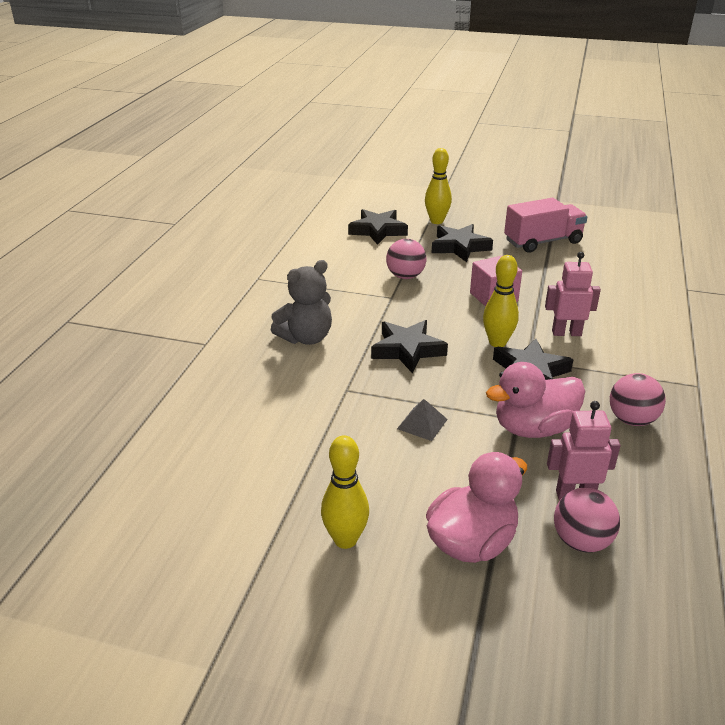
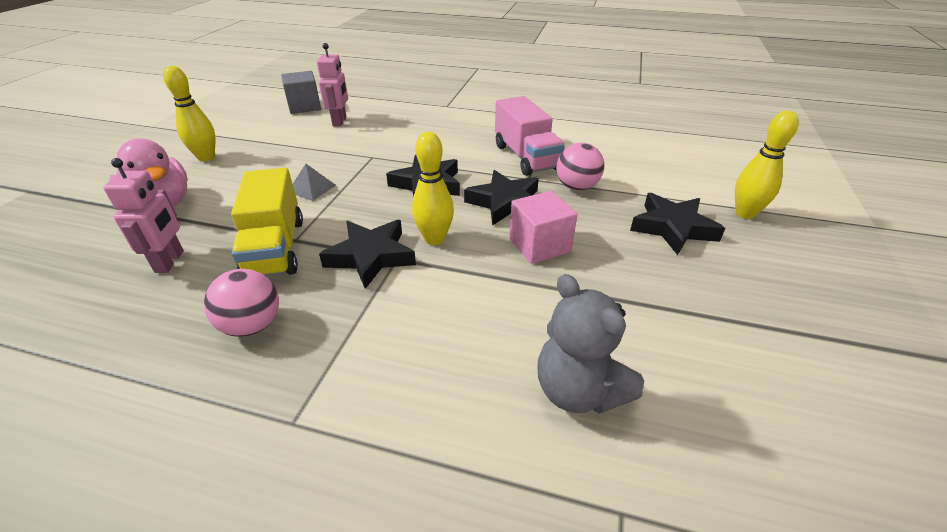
camera: 90 degrees right, 5 degrees up
grey teddy bear [271,260,332,345] -> grey teddy bear moved to [538,274,644,414]
black star [348,209,408,245] -> black star moved to [464,170,539,226]
pink duck [486,362,585,438] -> yellow truck [231,168,303,276]
pink truck [504,198,587,253] -> pink truck moved to [495,96,565,176]
pink robot [545,252,601,336] -> pink robot moved to [317,43,348,127]
pink ball [554,488,620,553] -> none
none -> grey cube [281,71,321,114]

